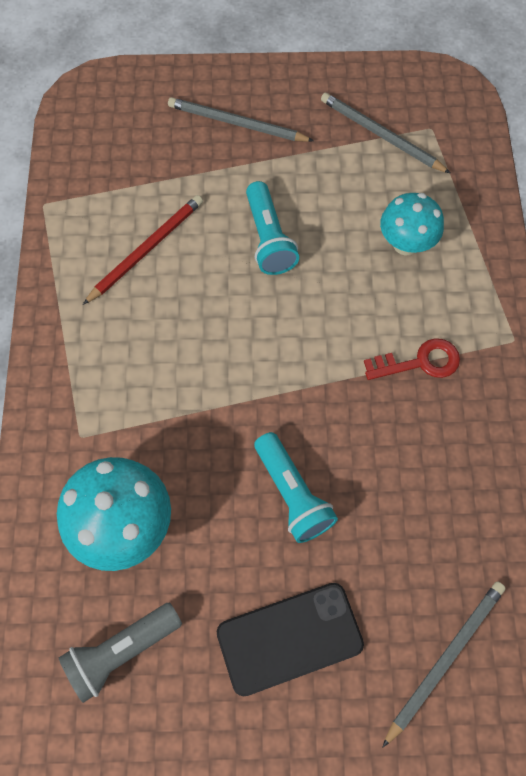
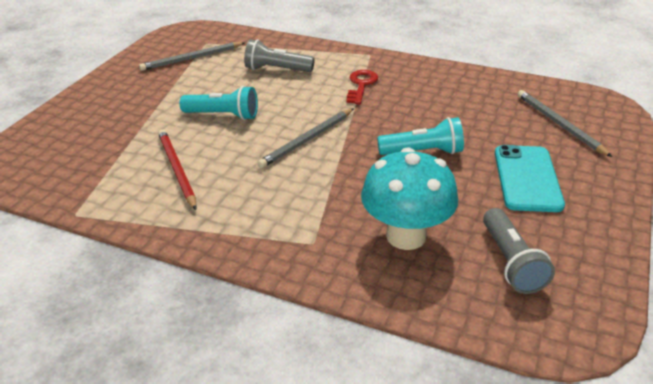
camera: 65 degrees left, 30 degrees down
grey pencil [168,97,314,142] -> grey pencil moved to [258,108,354,168]
black phone [217,583,364,697] -> turquoise phone [495,145,565,212]
turquoise mushroom [380,193,444,256] -> grey flashlight [244,39,315,72]

